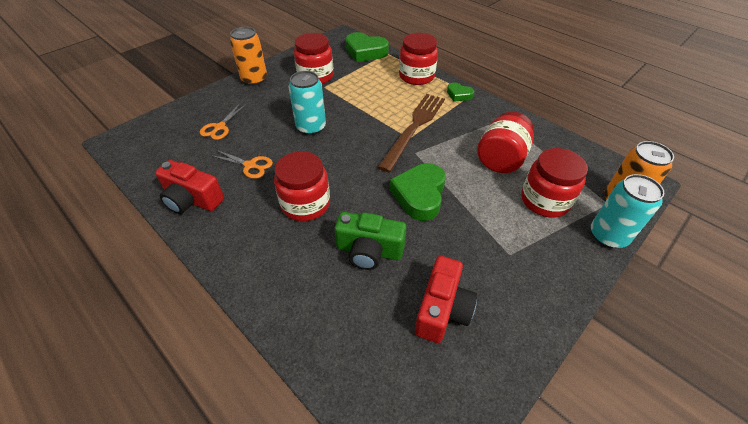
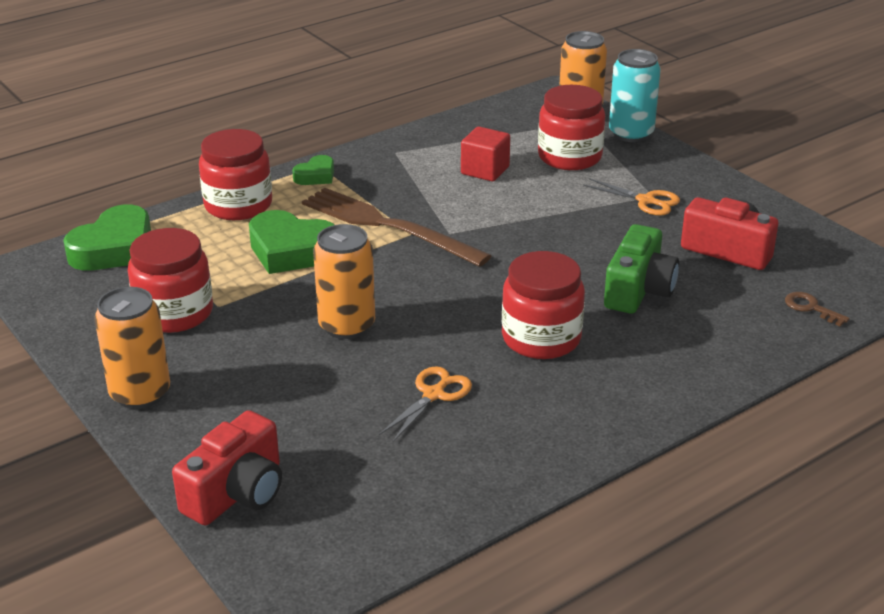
camera: 80 degrees left, 15 degrees down
red camera [155,160,224,214] -> red camera moved to [172,410,282,525]
orange scissors [200,104,246,140] -> orange scissors moved to [583,178,680,216]
turquoise can [288,71,326,135] -> orange can [313,224,375,339]
green heart [390,163,446,221] -> green heart moved to [249,210,335,274]
red jar [477,112,534,173] -> red cube [461,127,510,181]
none -> brown key [785,292,850,326]

